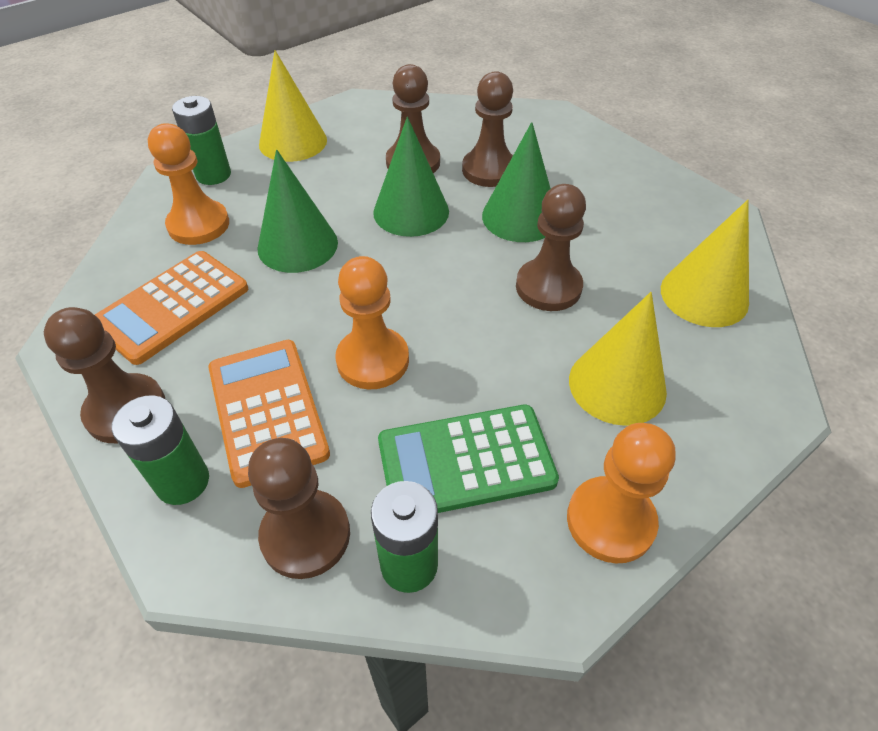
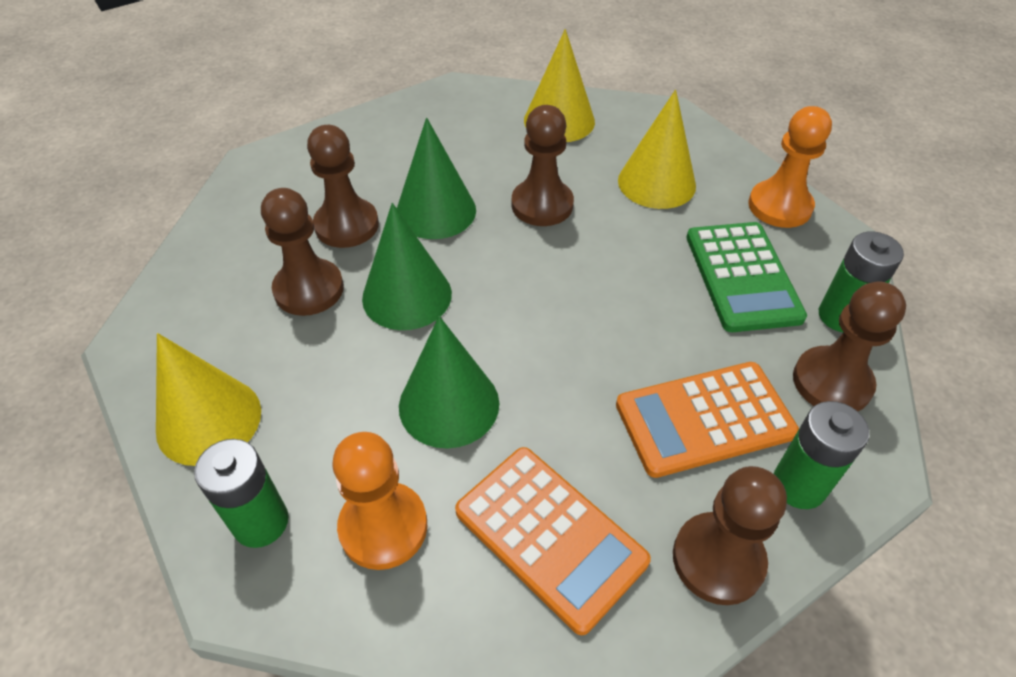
camera: 85 degrees left, 0 degrees up
orange pawn [335,256,409,389] -> none

